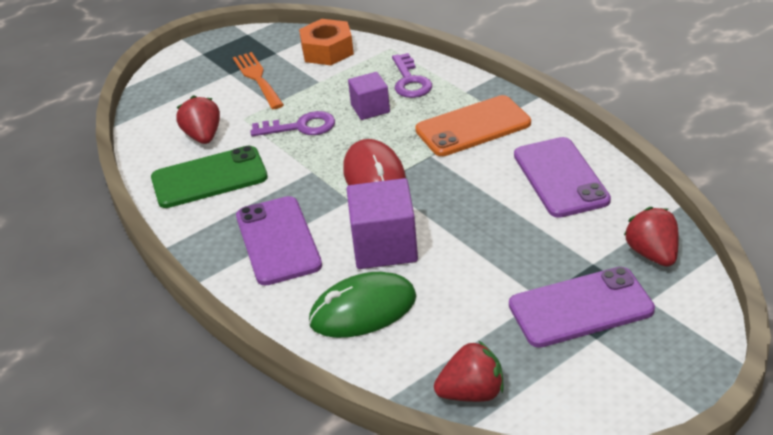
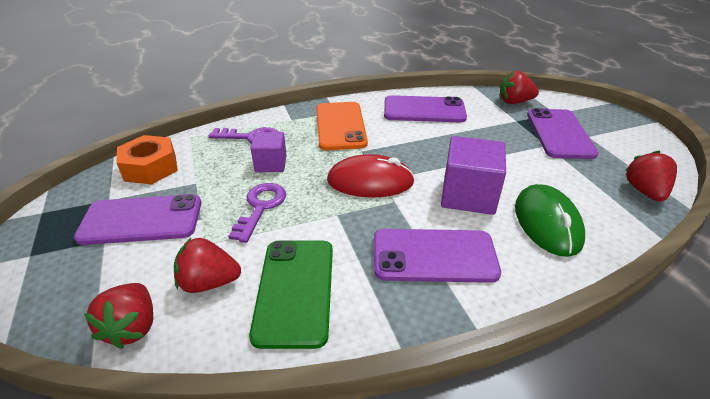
camera: 75 degrees left, 0 degrees up
orange fork [233,52,284,109] -> purple phone [74,194,201,245]
none -> red strawberry [84,283,153,349]

